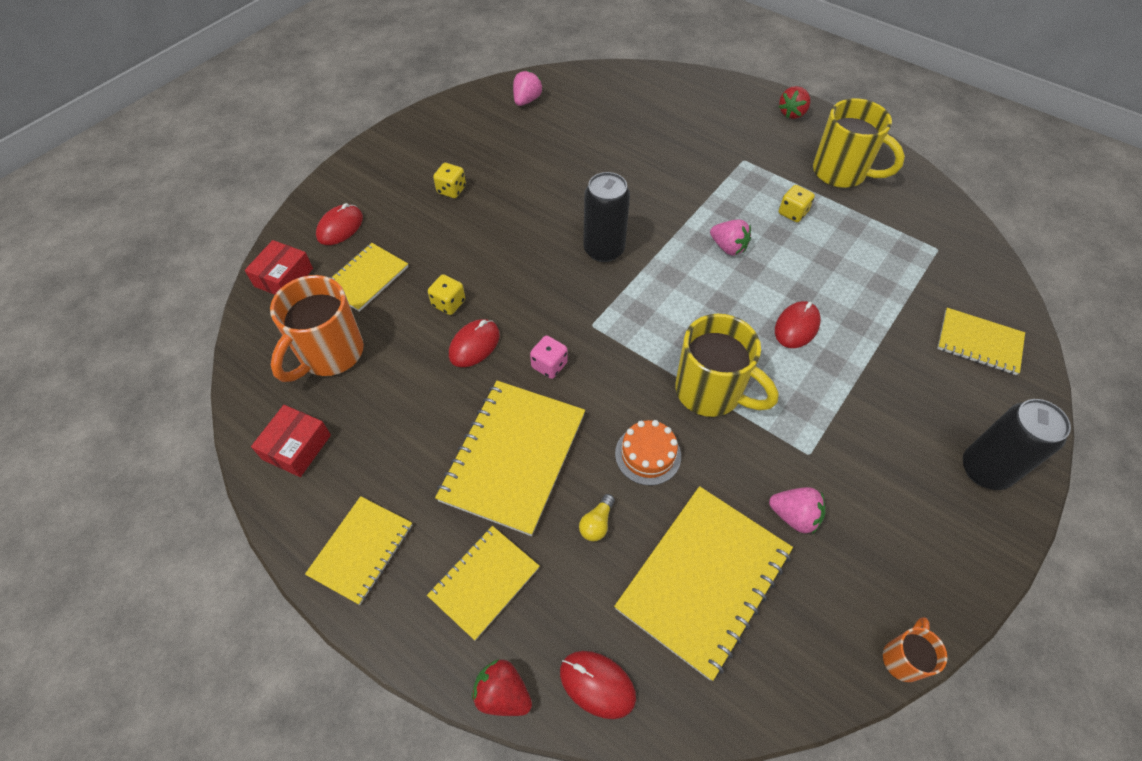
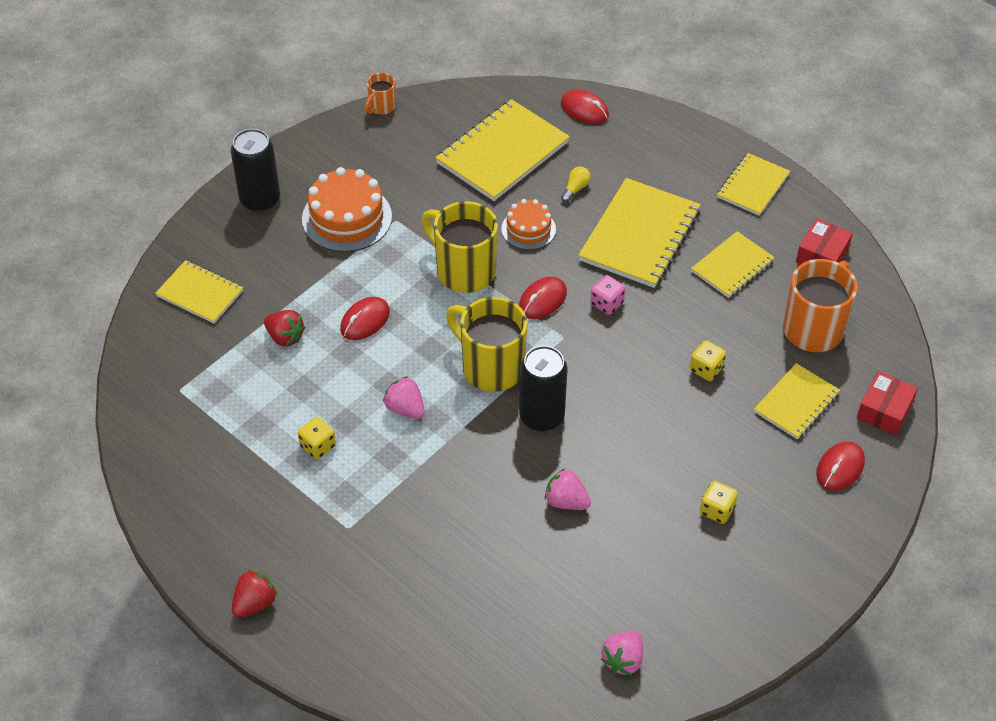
camera: 175 degrees left, 5 degrees down
yellow notebook [427,526,540,641] -> yellow notebook moved to [691,231,775,298]
red mouse [449,319,500,367] -> red mouse moved to [519,277,567,319]
red strawberry [472,659,532,716] -> red strawberry moved to [264,310,305,347]
pink strawberry [769,487,825,534] -> pink strawberry moved to [545,468,591,510]
yellow mug [813,98,905,188] -> yellow mug moved to [446,297,528,392]
none -> orange cake [302,167,392,252]

